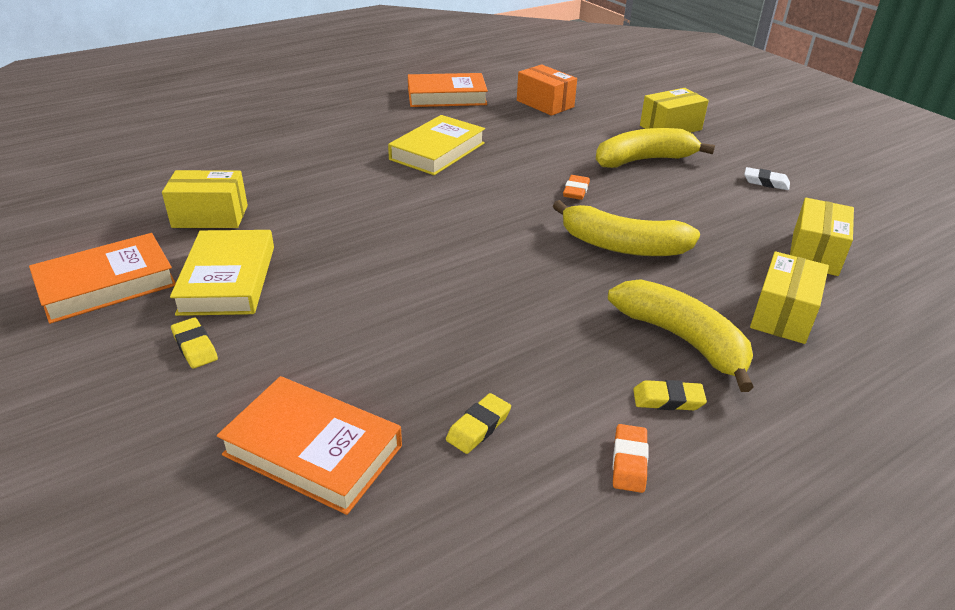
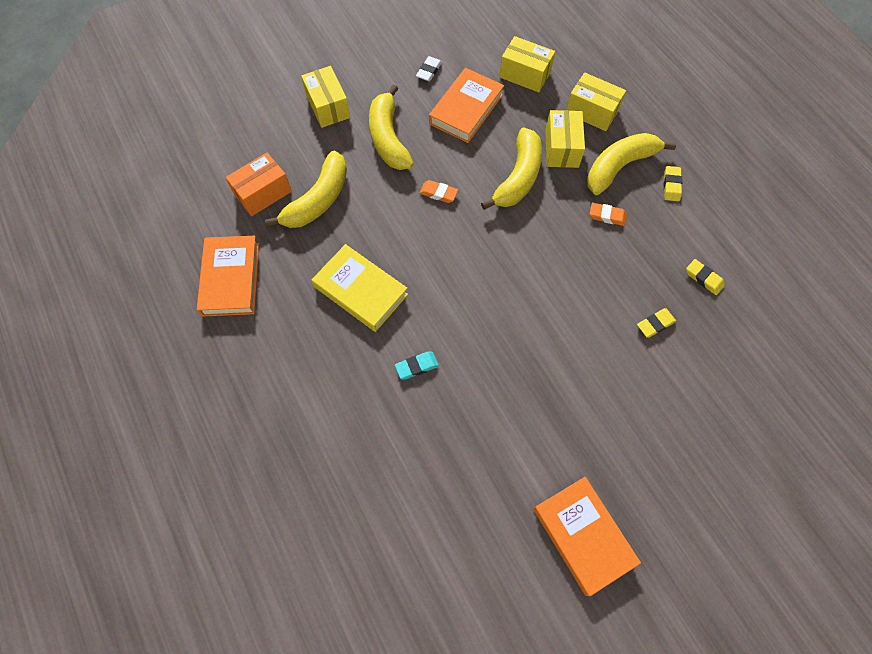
camera: 85 degrees left, 30 degrees up
yellow box [162,170,248,228] -> yellow box moved to [545,110,585,168]
yellow book [170,230,274,316] -> none
yellow eraser [171,317,218,369] -> yellow eraser moved to [637,308,676,338]
orange book [217,376,402,515] -> orange book moved to [429,68,504,143]
orange eraser [613,424,648,493] -> orange eraser moved to [590,203,627,226]
none -> yellow banana [265,151,347,228]
none -> turquoise eraser [395,351,439,379]

